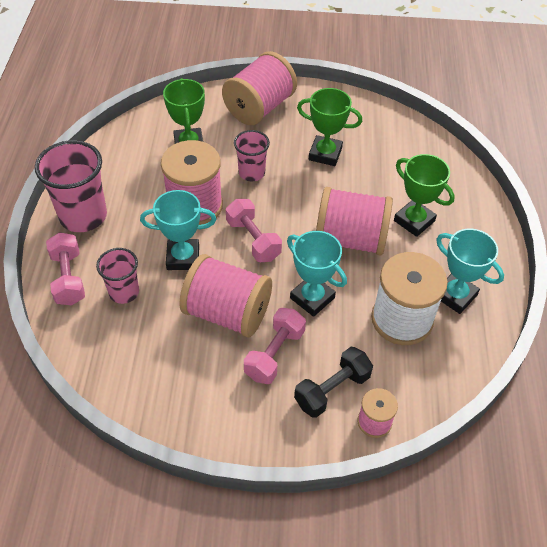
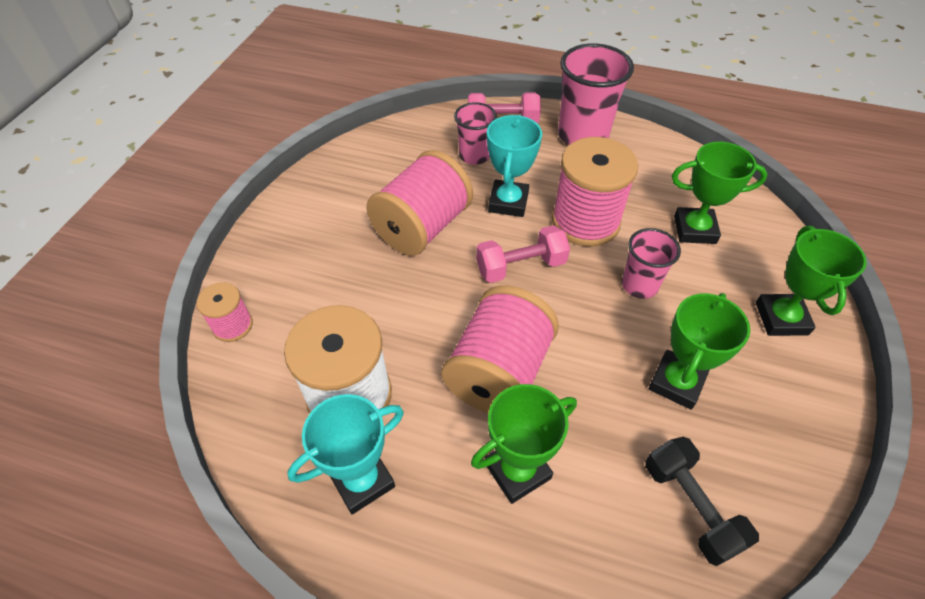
camera: 105 degrees right, 0 degrees up
pink spool [222,51,297,125] -> green trophy [756,226,867,336]
pink dumbbell [244,308,306,384] -> none
turquoise trophy [287,231,347,317] -> none
black dumbbell [294,347,373,418] -> black dumbbell moved to [645,437,759,566]

